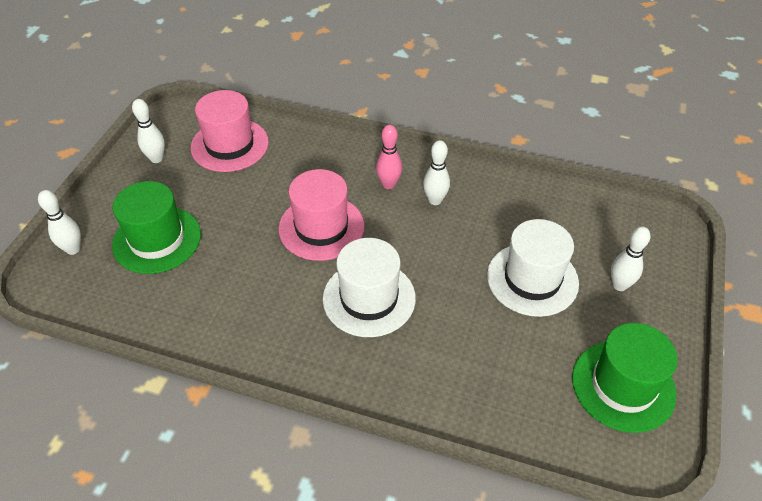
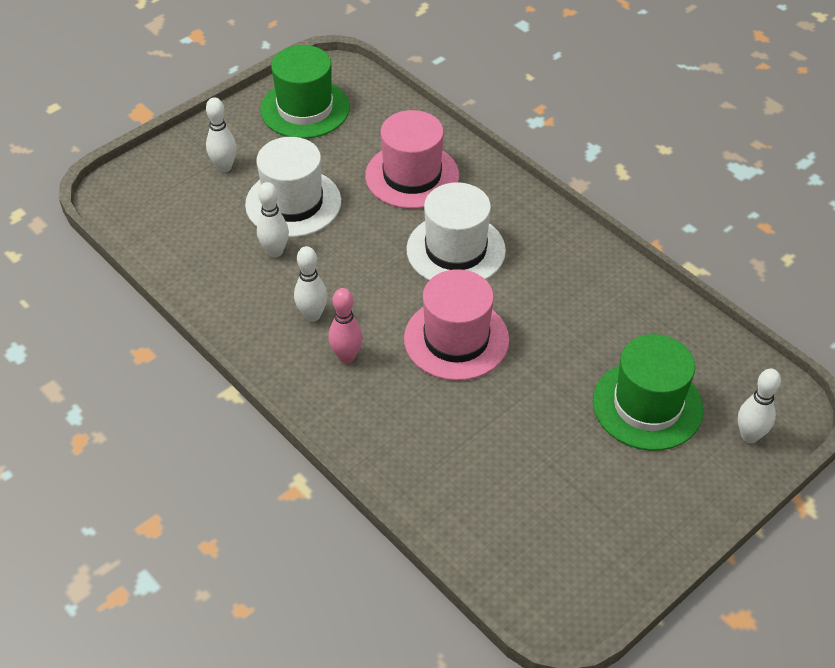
camera: 150 degrees left, 0 degrees up
white bowling pin [132,99,165,163] -> white bowling pin moved to [257,182,289,258]
pink hat [190,90,269,172] -> pink hat moved to [365,110,459,209]

